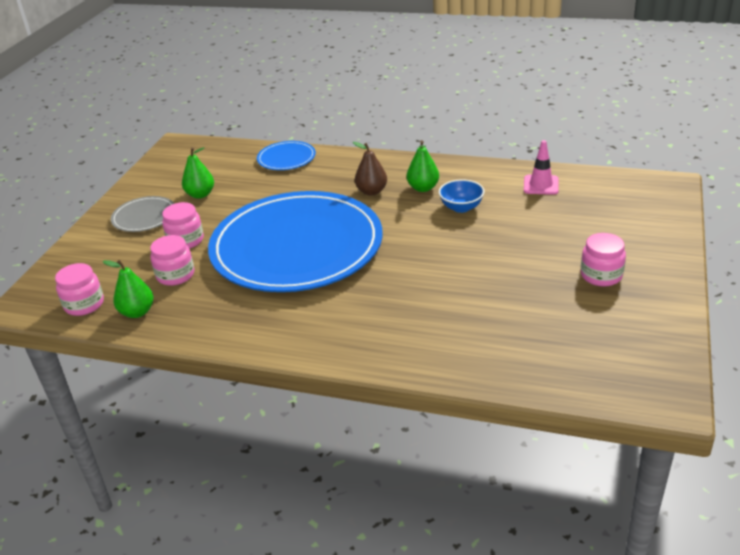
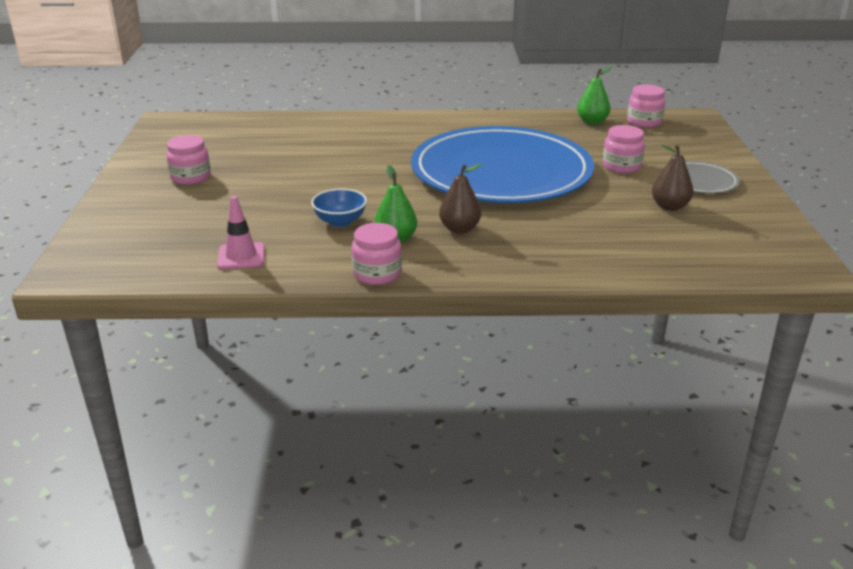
camera: 160 degrees right, 5 degrees down
pink jar [150,235,194,286] -> pink jar moved to [351,223,402,285]
green pear [182,147,214,199] -> brown pear [652,145,693,211]
blue plate [257,141,316,170] -> none

